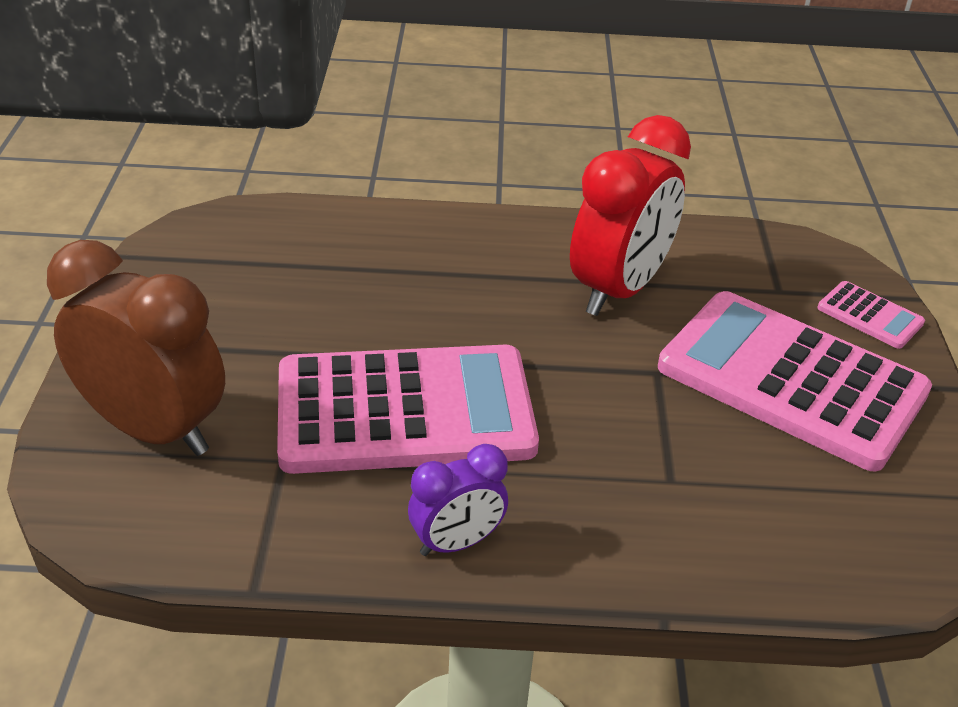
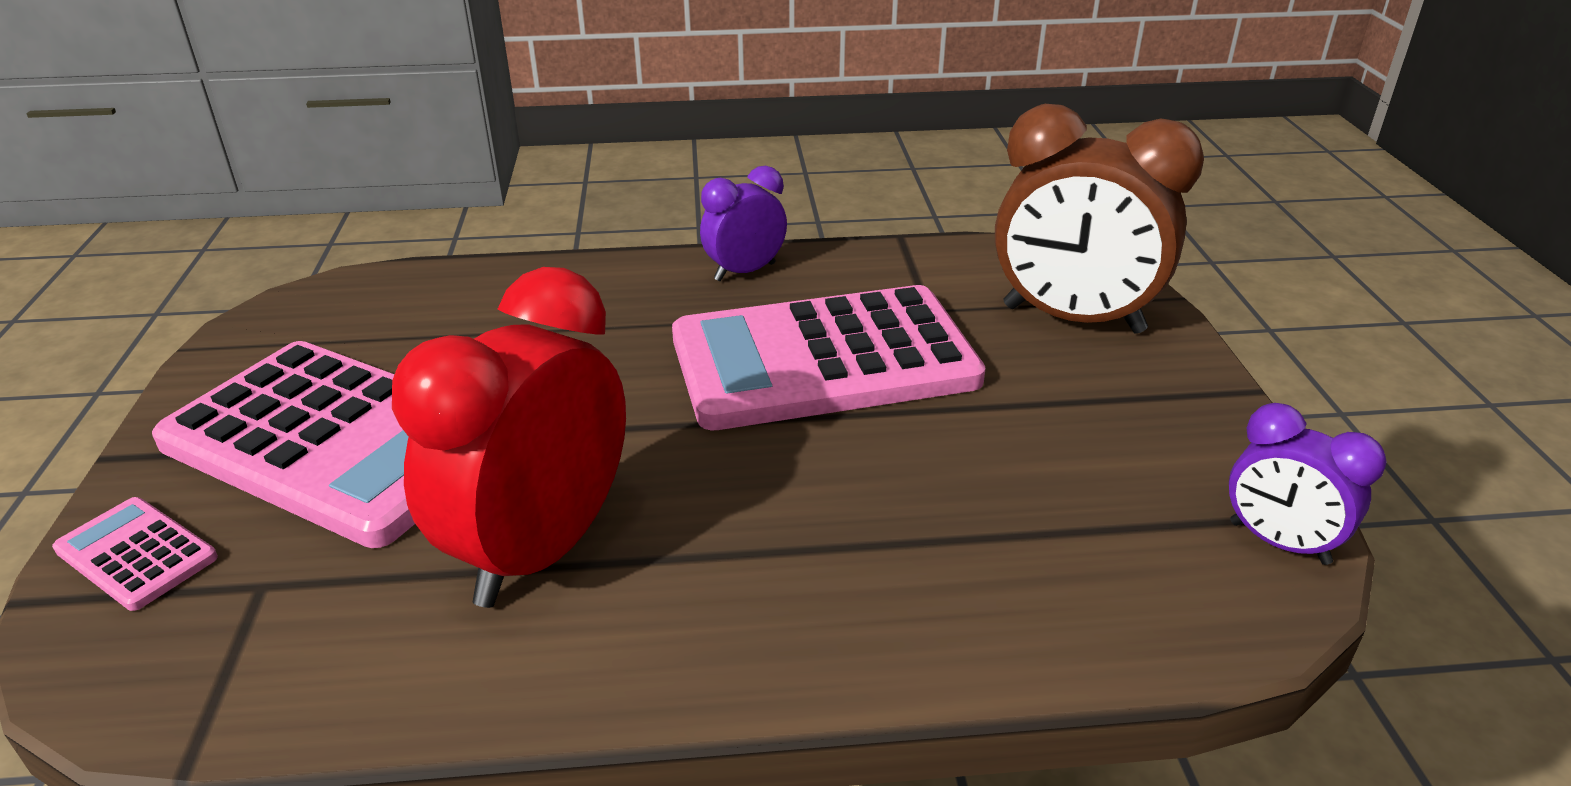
camera: 175 degrees right, 5 degrees down
none -> purple clock [1229,403,1387,565]

